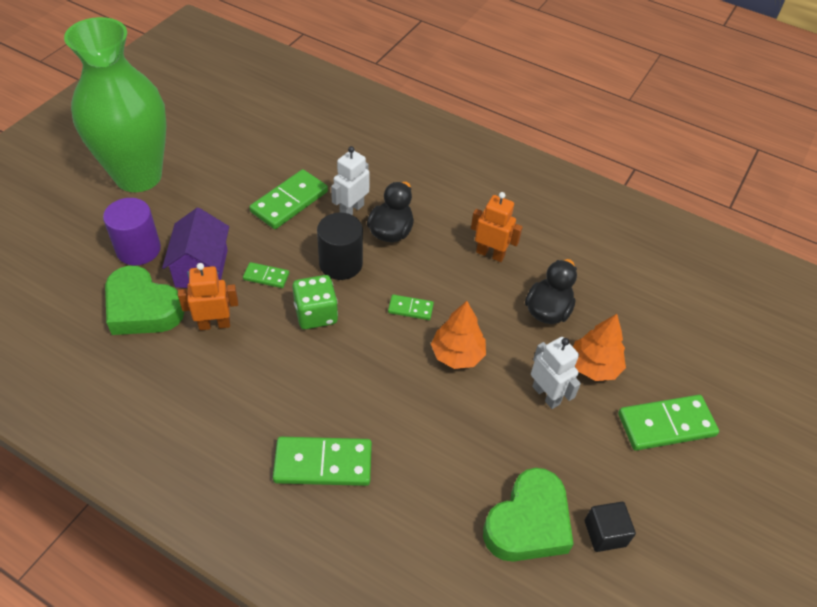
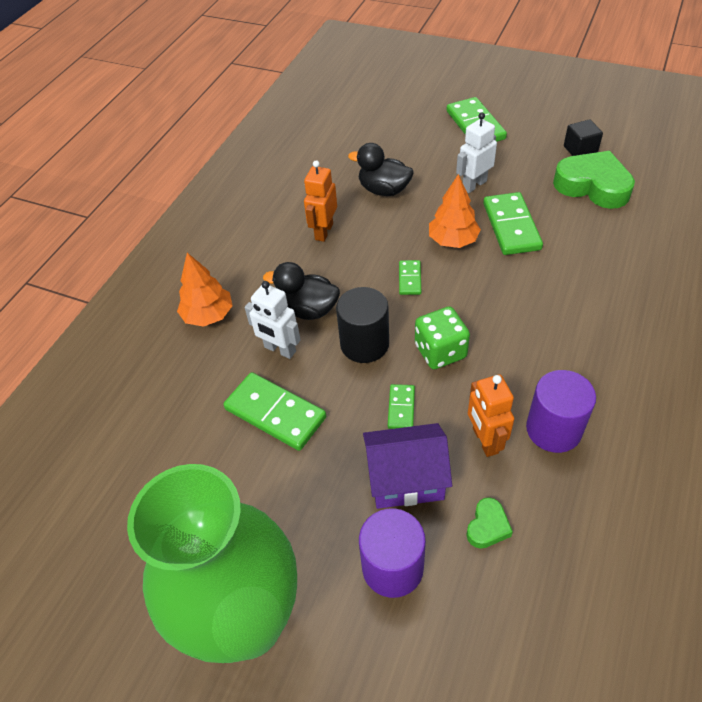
camera: 90 degrees left, 0 degrees up
green heart [105,266,184,335] -> green heart [466,497,513,549], size x0.47
green domino [273,437,372,486] -> green domino moved to [483,192,543,255]
orange tree [573,314,626,381] -> orange tree moved to [177,253,233,327]
none -> purple cylinder [526,370,596,453]

